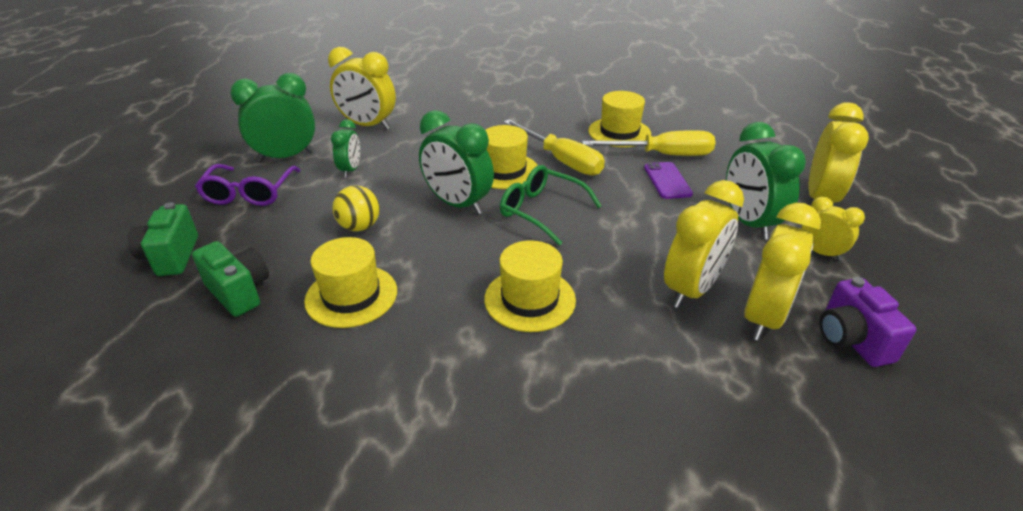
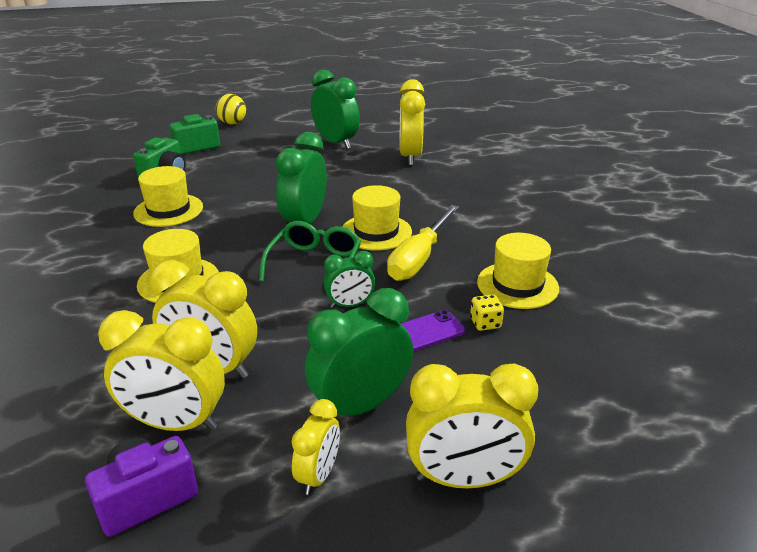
camera: 70 degrees right, 5 degrees down
purple glasses [195,164,301,206] -> none
green clock [331,119,360,178] -> green clock moved to [324,251,375,308]
yellow ball [333,185,380,231] -> yellow ball moved to [216,94,246,124]
yellow screwdriver [582,130,716,156] -> yellow dice [470,294,504,331]

